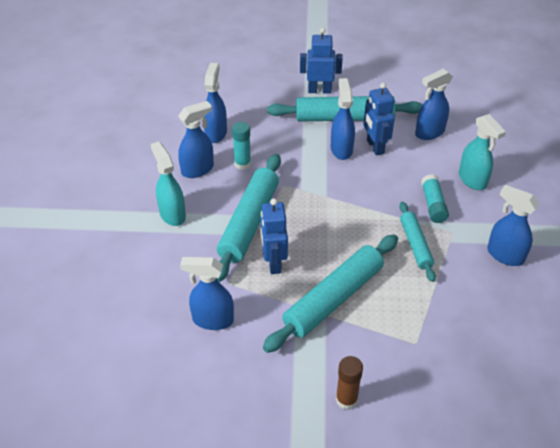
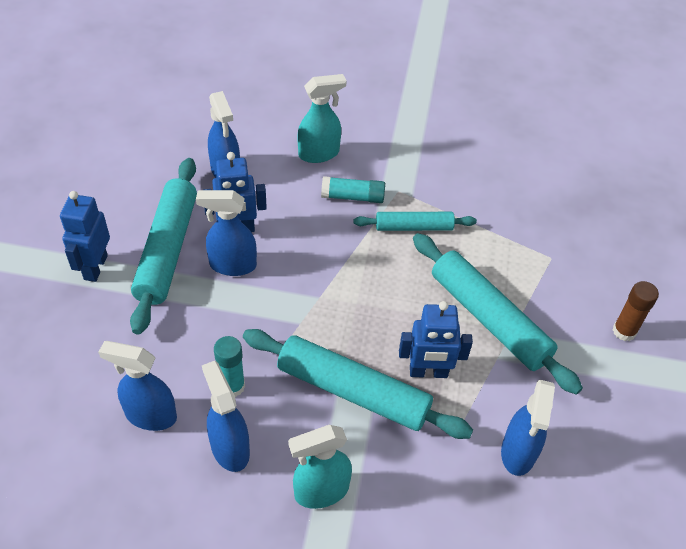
camera: 85 degrees left, 5 degrees up
blue spray bottle [487,185,539,266] -> none

